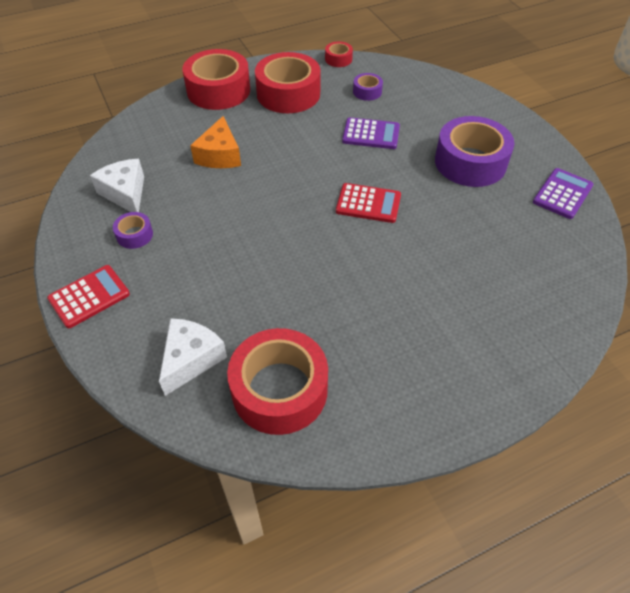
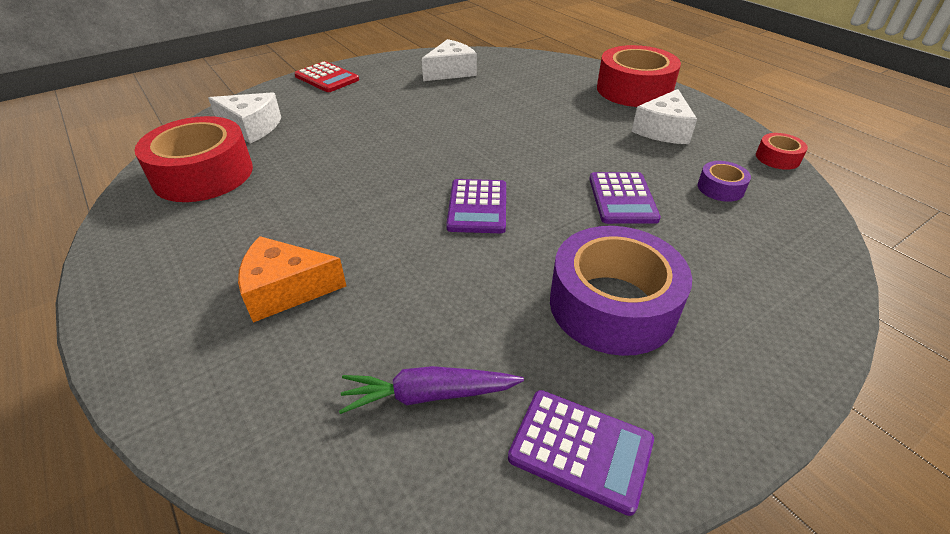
camera: 80 degrees right, 10 degrees down
purple tape [113,212,153,249] -> none
orange cheese [190,116,241,168] -> orange cheese moved to [238,236,346,323]
red tape [255,52,321,113] -> white cheese [632,89,697,144]
red calculator [336,183,401,223] -> purple calculator [446,179,506,233]
none -> purple carrot [339,366,524,414]

